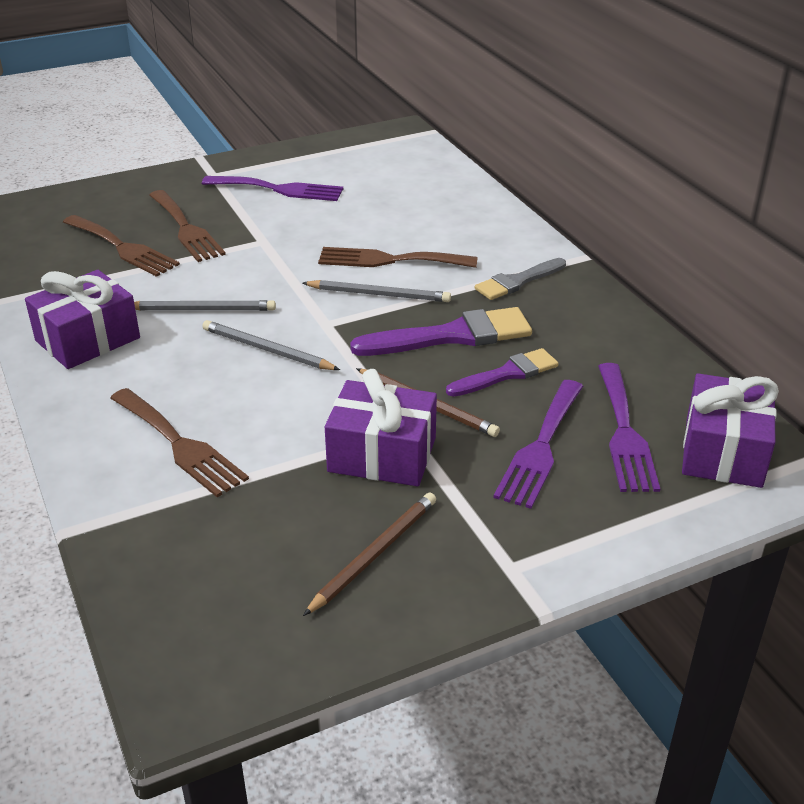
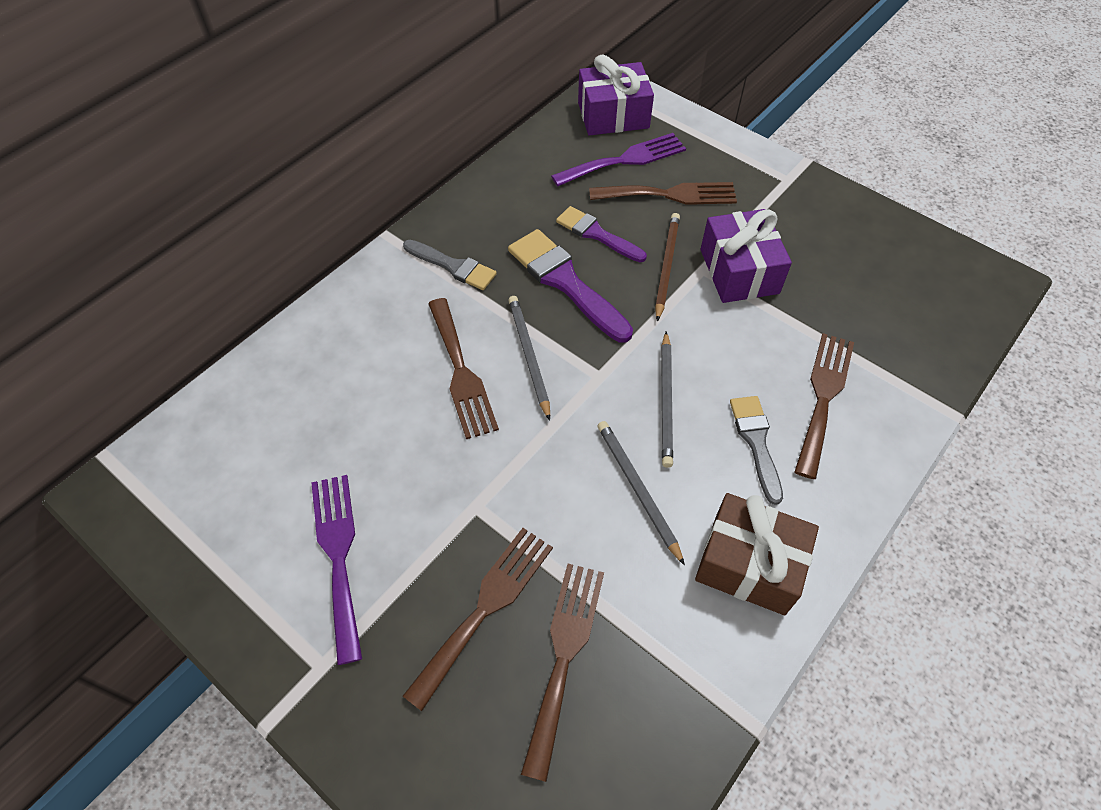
camera: 115 degrees left, 20 degrees up
purple gift [25,270,140,369] -> brown gift [695,493,819,615]
brown pencil [303,492,436,616] -> none
purple fork [493,380,583,509] -> brown fork [589,182,737,205]
none -> grey brush [730,396,783,505]

